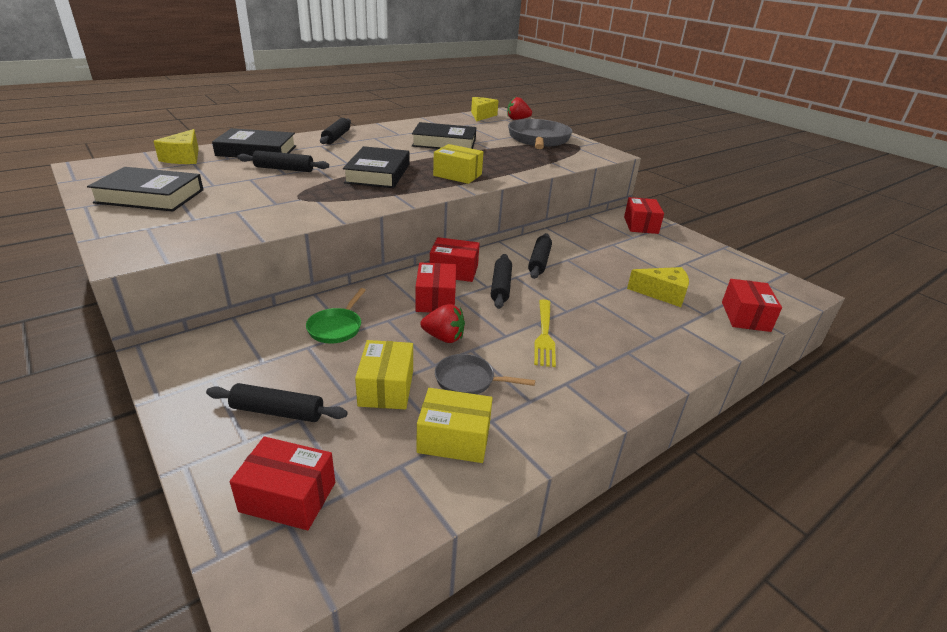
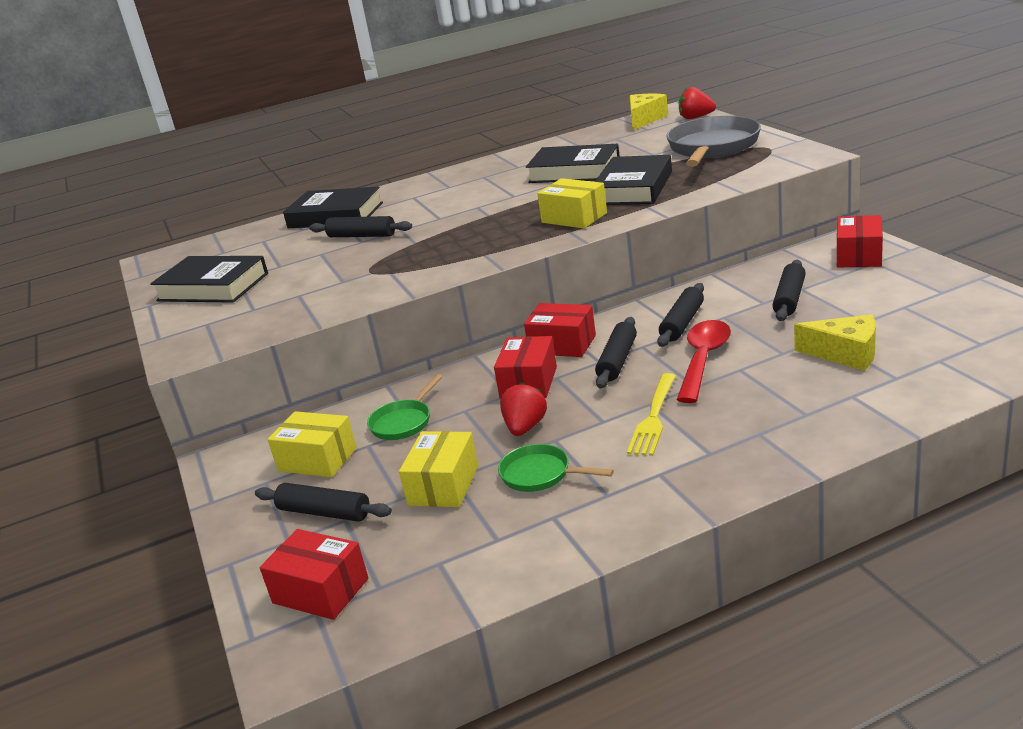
camera: 20 degrees right, 5 degrees down
yellow cheese [153,129,199,164] -> none
black rolling pin [320,118,351,144] -> black rolling pin moved to [772,260,806,321]
black book [343,146,409,188] -> black book moved to [595,155,672,205]
yellow box [417,388,493,463] -> yellow box moved to [268,411,357,477]
red strawberry [420,304,465,343] -> red strawberry turned 105 degrees counterclockwise [500,382,547,436]
grey pan [435,354,535,395] -> green pan [498,444,614,492]
red box [722,279,782,332] -> none
none -> red spoon [677,320,731,403]

